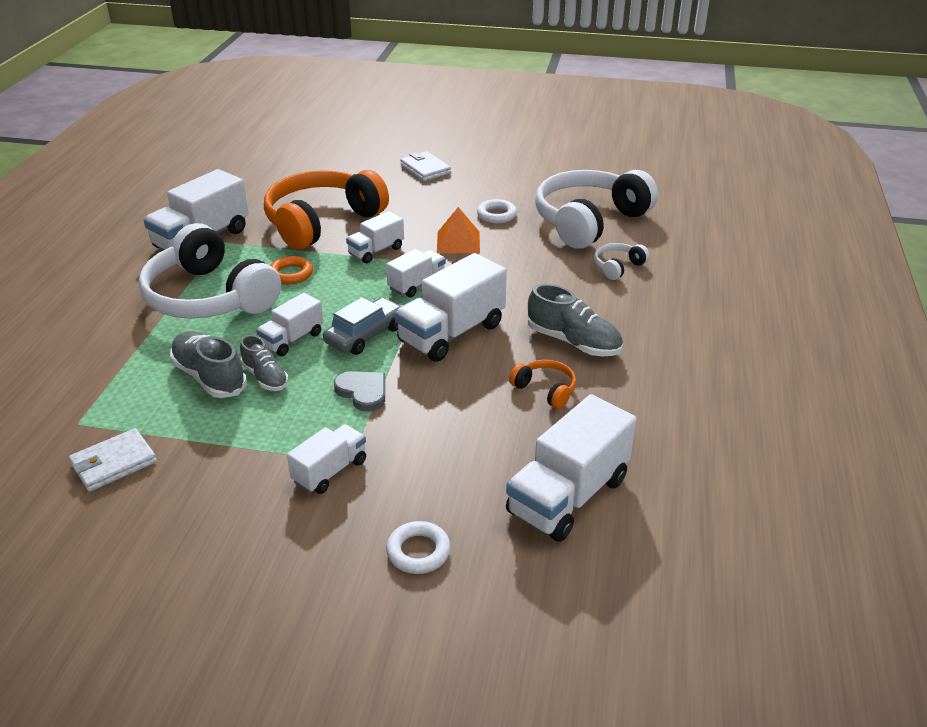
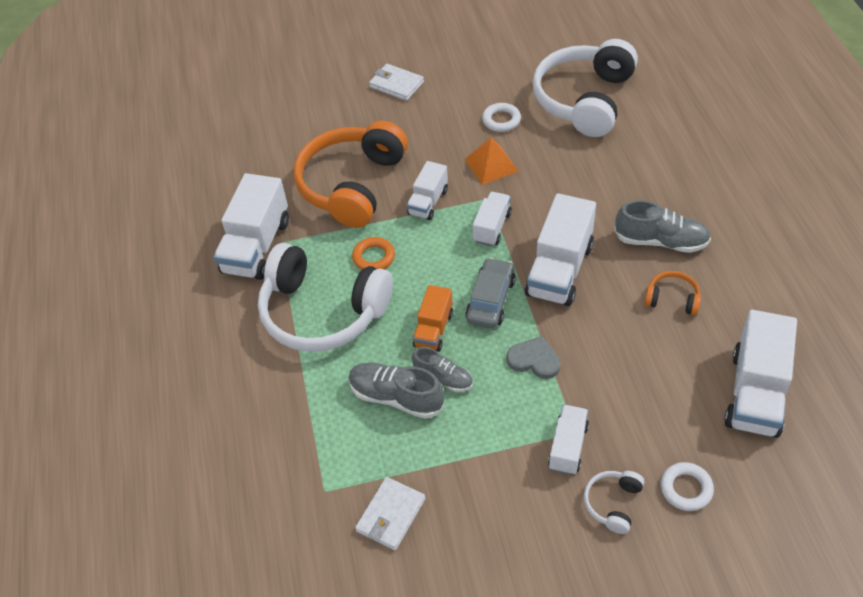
camera: 20 degrees left, 15 degrees up
white truck [256,293,323,356] -> orange truck [413,285,453,352]
white headphones [594,243,650,280] -> white headphones moved to [584,471,644,534]

